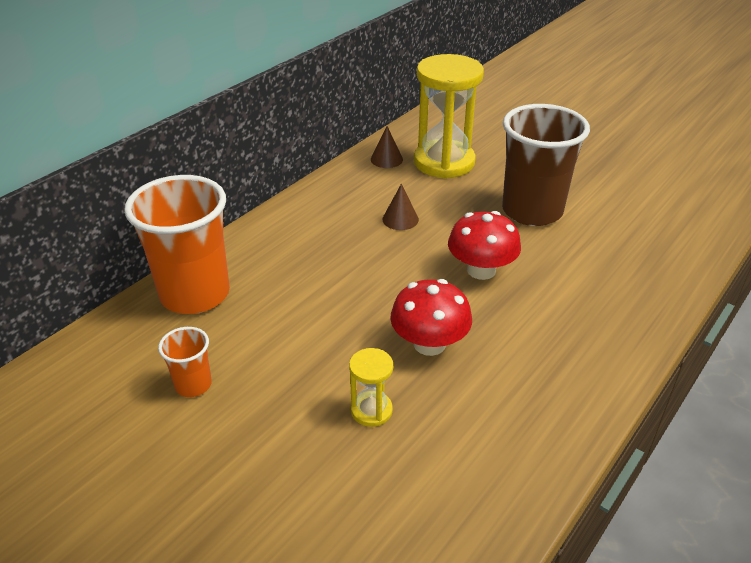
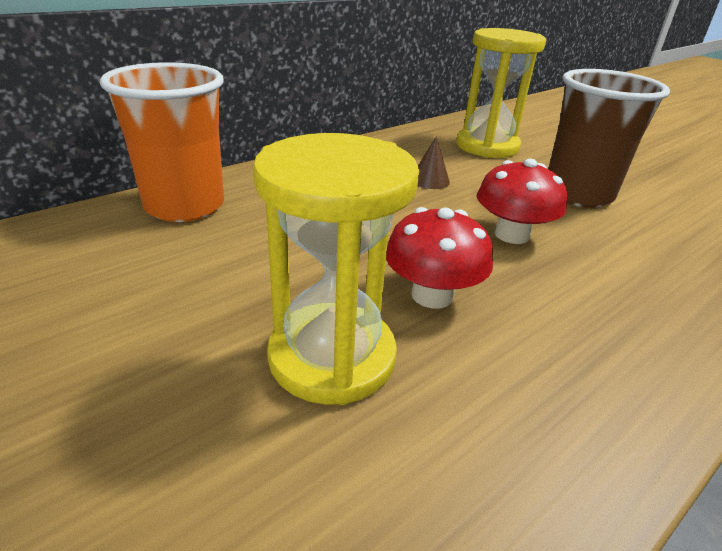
camera: 10 degrees right, 5 degrees down
orange cup [158,327,212,397] -> none
yellow hourglass [349,348,393,427] -> yellow hourglass [253,133,419,405], size x2.18
brown cone [371,126,403,168] -> none

